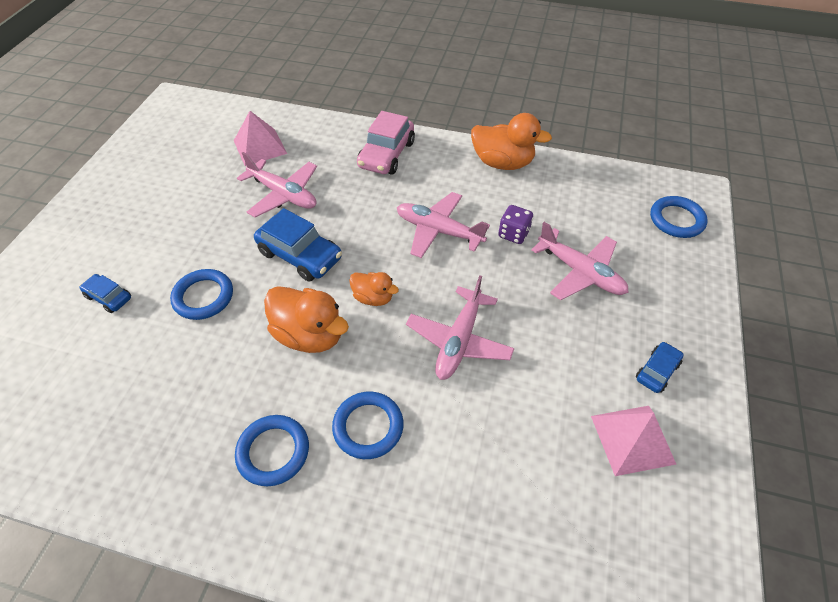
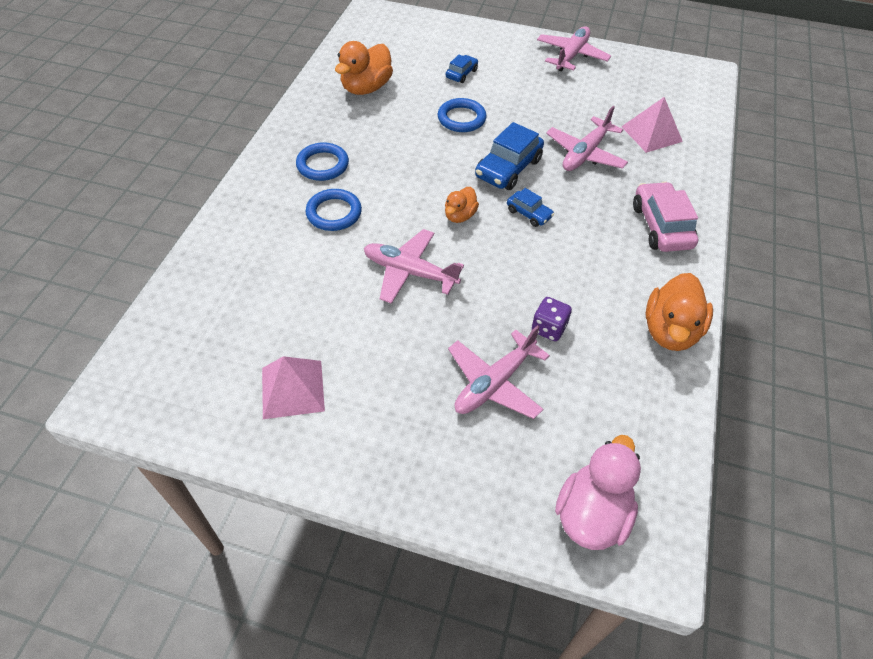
camera: 90 degrees right, 0 degrees up
orange duck [264,286,349,353] -> orange duck moved to [335,41,393,95]
pink car [357,111,415,175] -> pink car turned 60 degrees clockwise [633,182,698,252]
pink plane [397,192,490,258] -> pink plane moved to [537,26,611,72]
blue car [636,342,684,393] -> blue car moved to [507,188,554,227]
blue ring [650,196,707,238] -> pink duck [555,435,641,550]

